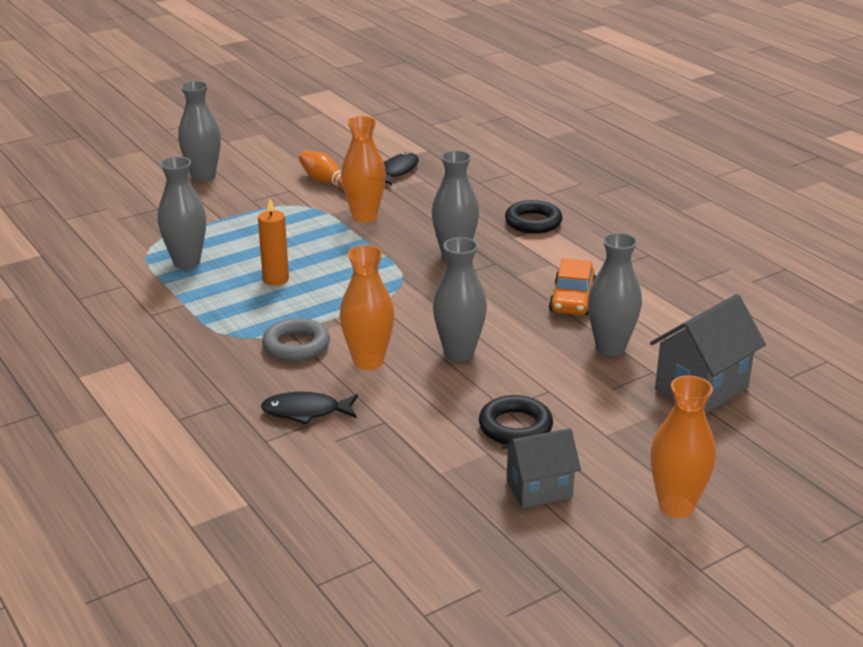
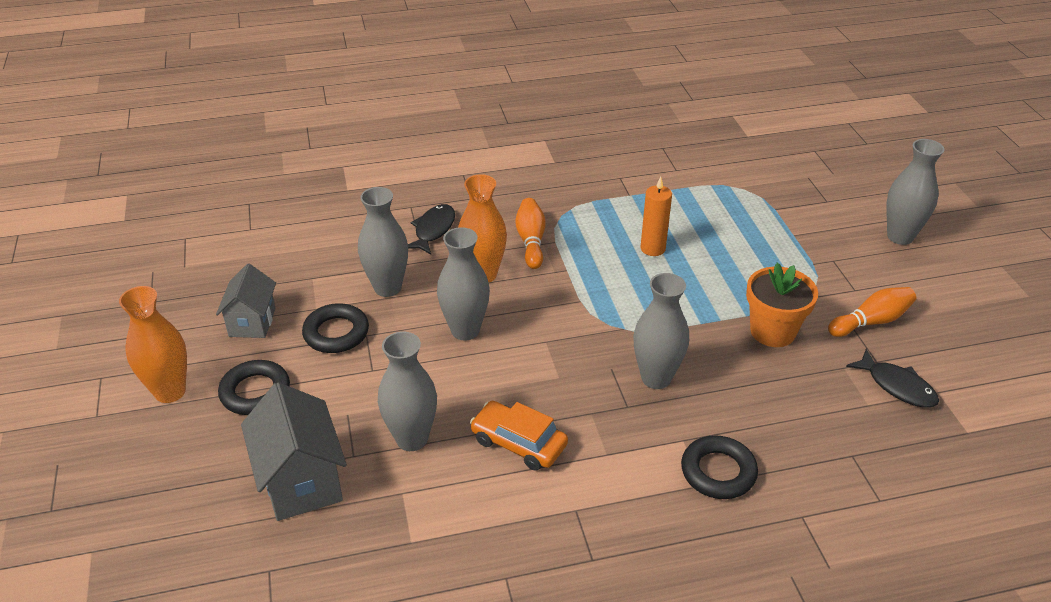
camera: 110 degrees right, 10 degrees up
grey vase [158,157,206,269] -> grey vase moved to [358,187,408,297]
grey ring [262,318,330,362] -> orange bowling pin [515,198,546,269]
orange vase [341,116,386,222] -> orange flower pot [746,263,818,347]
none -> black ring [218,360,290,415]

